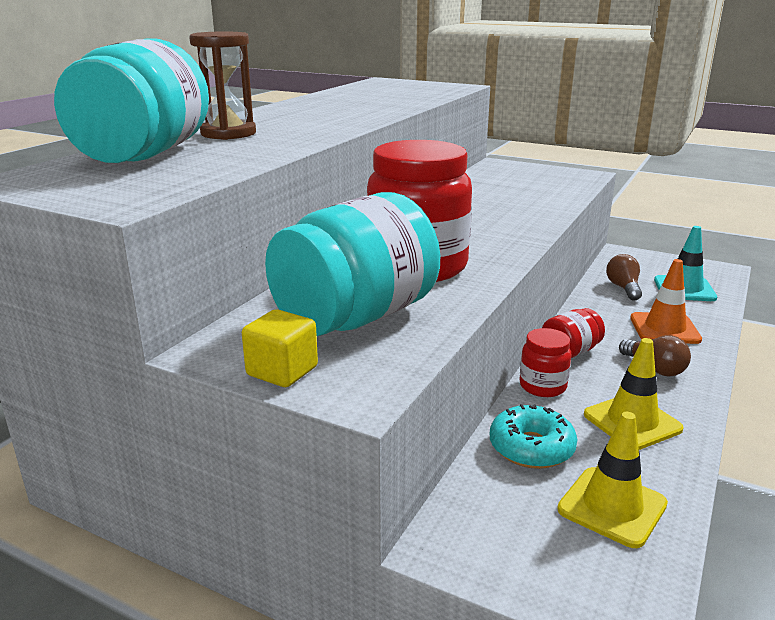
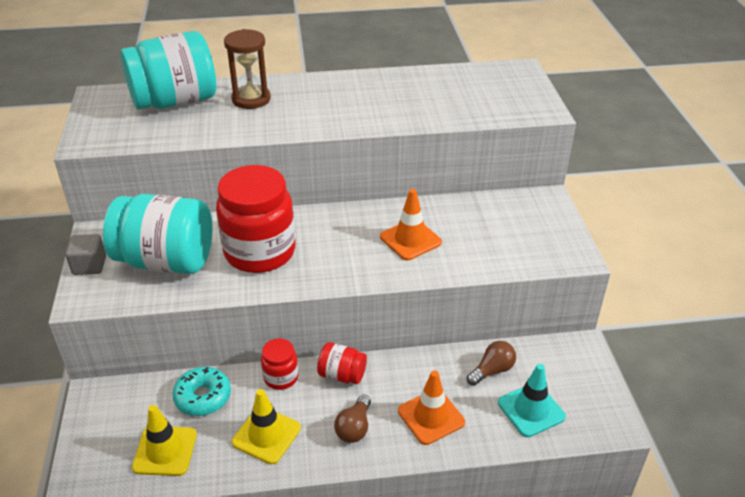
camera: 55 degrees right, 15 degrees up
yellow cube [242,309,318,387] -> grey cube [65,234,106,275]
none -> orange traffic cone [380,189,442,260]

